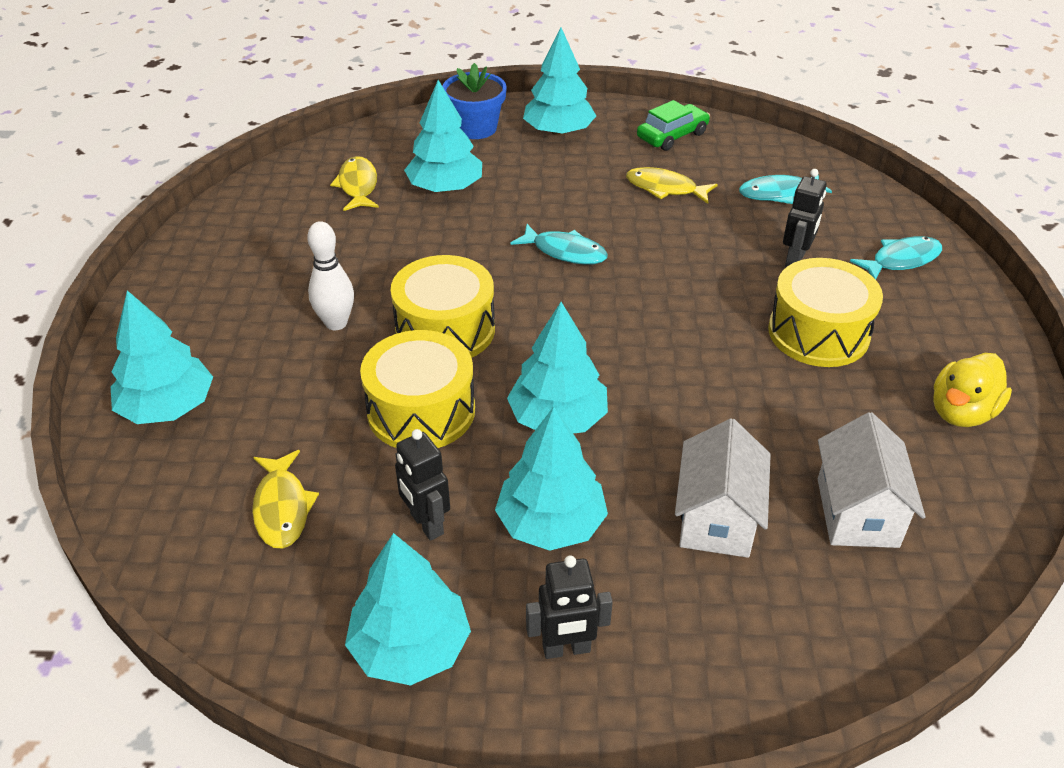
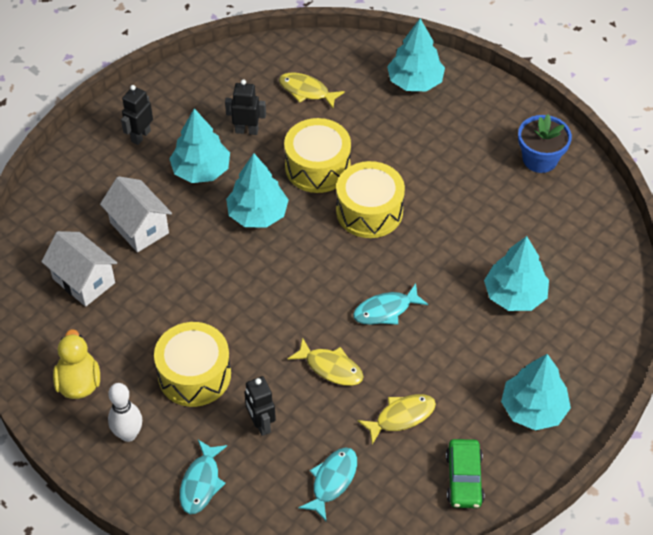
camera: 130 degrees right, 10 degrees up
white bowling pin [307,221,354,330] -> white bowling pin moved to [108,383,142,442]
yellow fish [330,156,379,211] -> yellow fish moved to [288,337,364,386]
turquoise tree [345,533,471,686] -> none
blue flower pot [443,63,507,139] -> blue flower pot moved to [518,114,572,173]

